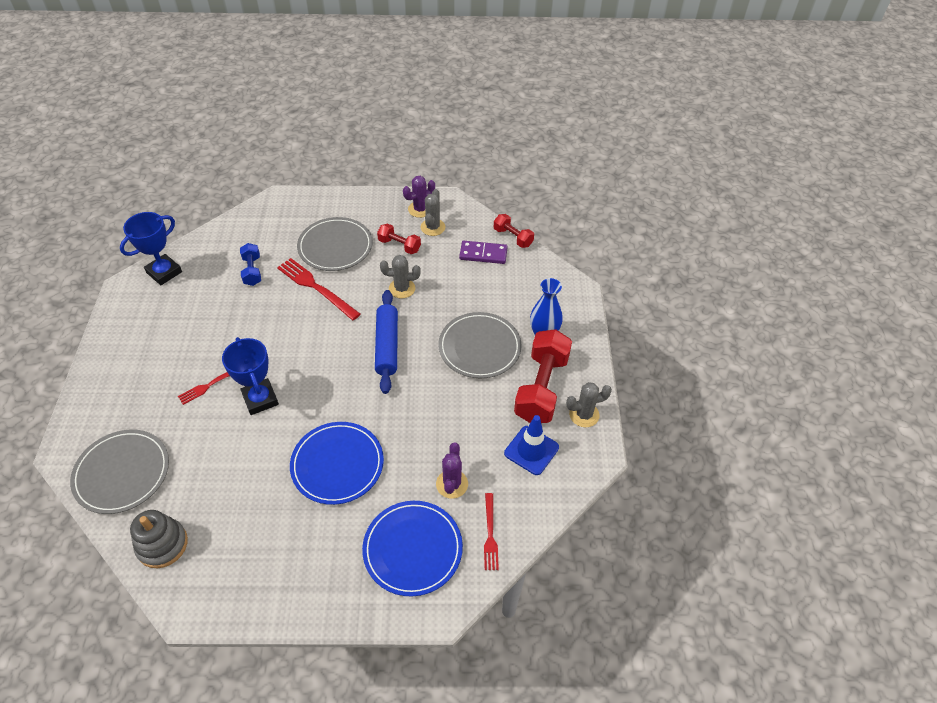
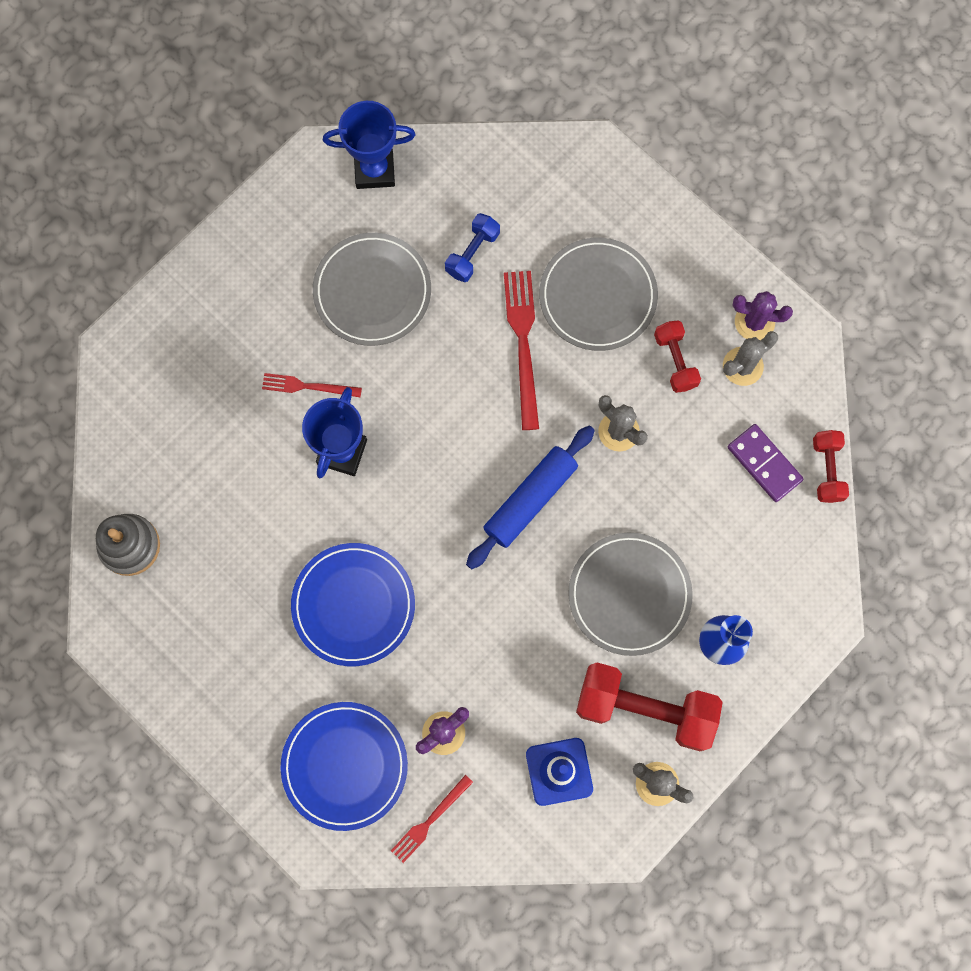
camera: 45 degrees right, 25 degrees up
grey plate [70,430,169,514] -> grey plate moved to [313,233,431,346]
red dumbbell [514,329,572,423] -> red dumbbell turned 45 degrees clockwise [576,662,723,751]

